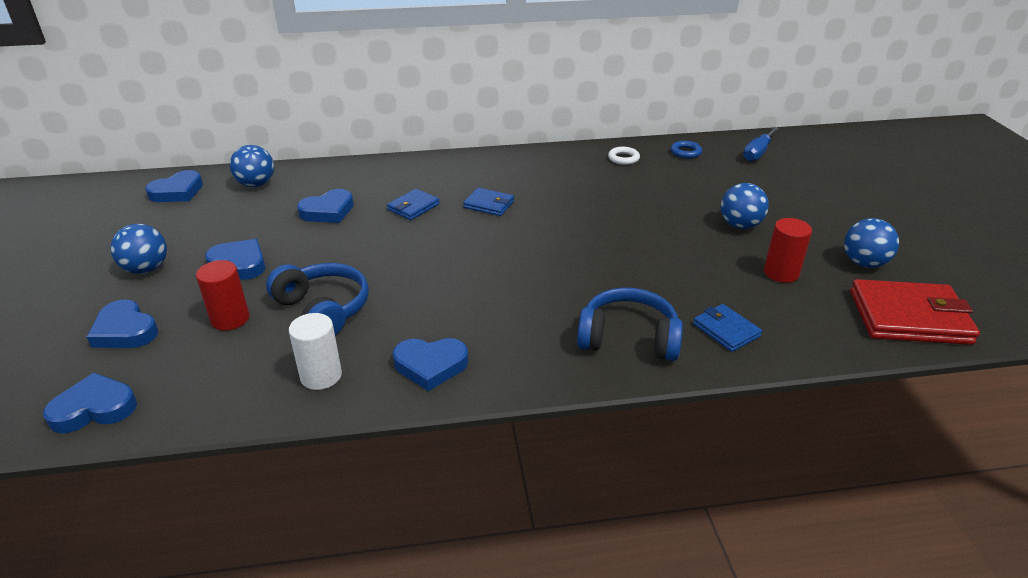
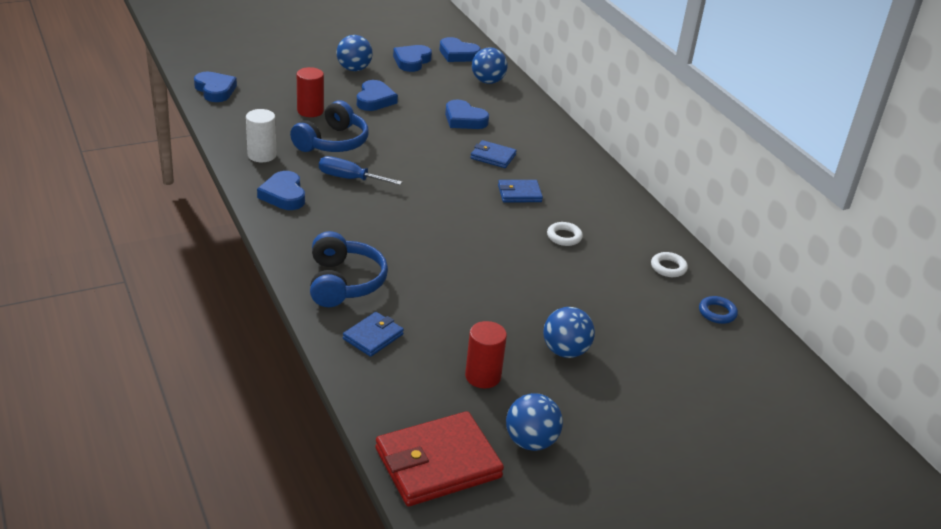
camera: 70 degrees right, 0 degrees up
blue heart [87,299,158,348] -> blue heart moved to [393,45,432,72]
blue wallet [463,188,514,216] -> blue wallet turned 75 degrees clockwise [498,180,543,203]
blue screwdriver [743,127,779,162] -> blue screwdriver moved to [319,156,402,185]
red wallet [850,279,980,345] -> red wallet turned 75 degrees clockwise [375,411,504,506]
none -> white ring [547,222,583,246]

